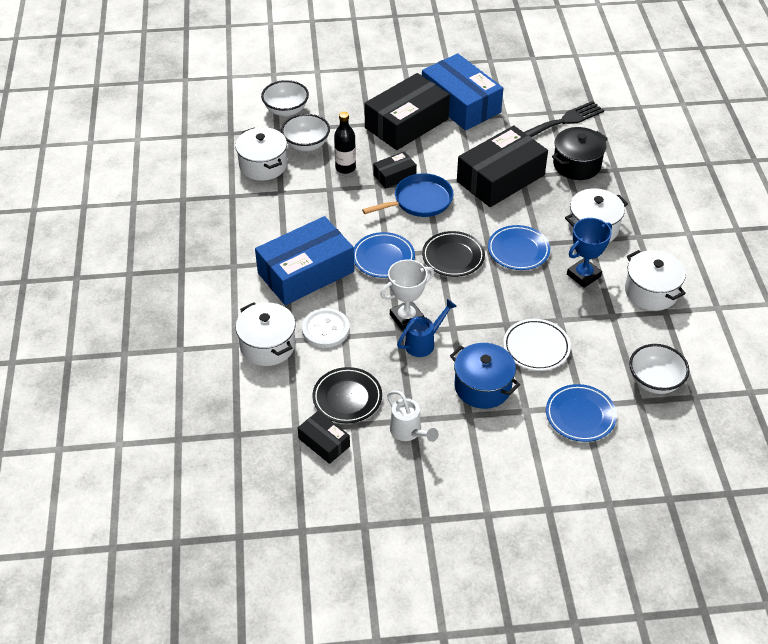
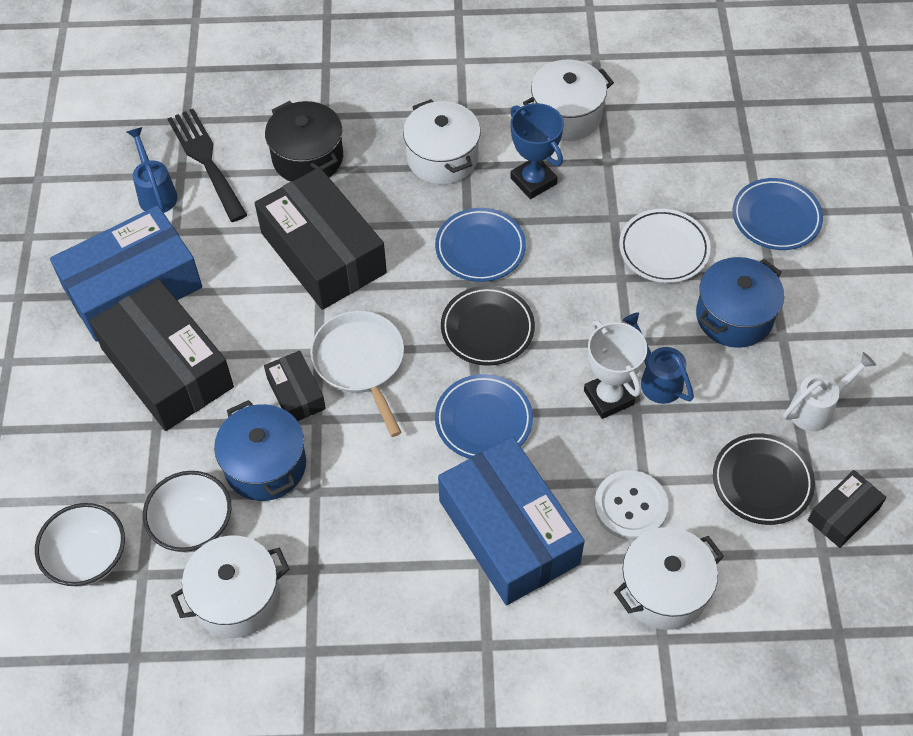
camera: 85 degrees left, 10 degrees up
black bottle [334,112,356,174] -> blue pot [214,400,306,501]
blue pan [362,173,454,217] -> white pan [310,311,404,437]
white bowl [629,344,689,394] -> none
none -> blue watering can [127,127,178,213]

